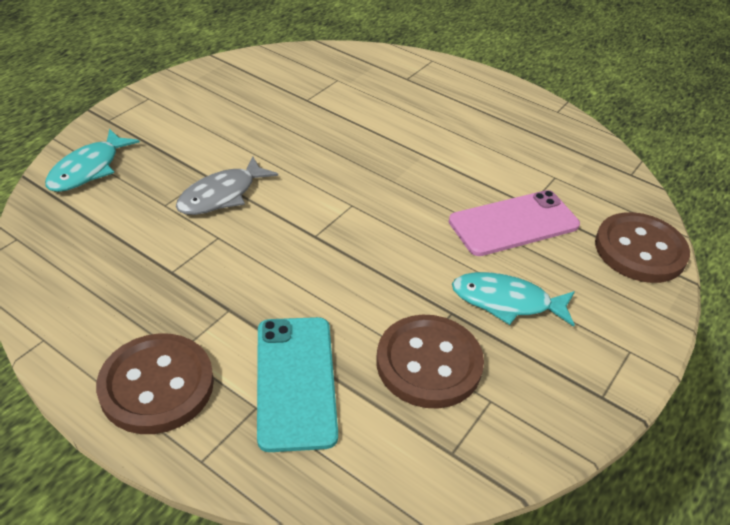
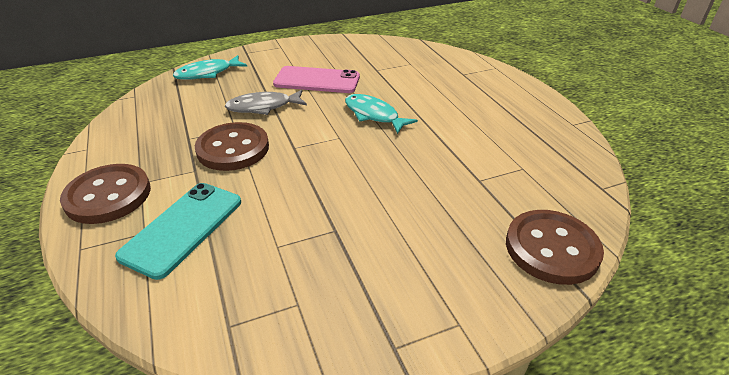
camera: 35 degrees right, 5 degrees down
brown button [376,315,484,409] -> brown button moved to [195,122,269,171]
pink phone [449,190,580,256] -> pink phone moved to [273,66,360,93]
turquoise fish [452,272,575,327] -> turquoise fish moved to [345,94,418,134]

